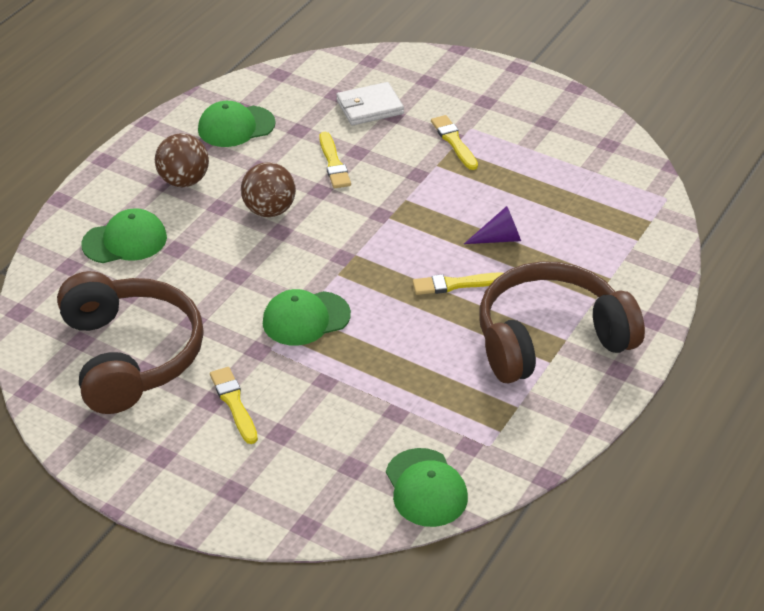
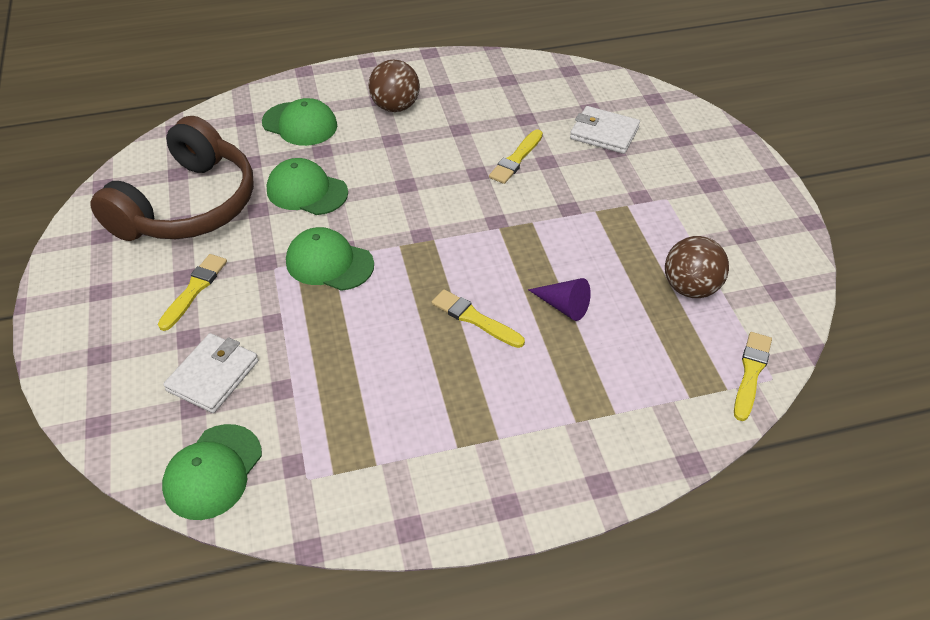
camera: 45 degrees right, 5 degrees up
green cap [198,101,276,147] -> green cap moved to [267,158,348,215]
brown ball [241,162,296,217] -> brown ball moved to [665,236,729,298]
yellow brush [431,115,478,170] -> yellow brush moved to [734,332,772,421]
brown headphones [479,261,645,384] -> none
none -> white wallet [163,333,258,413]

